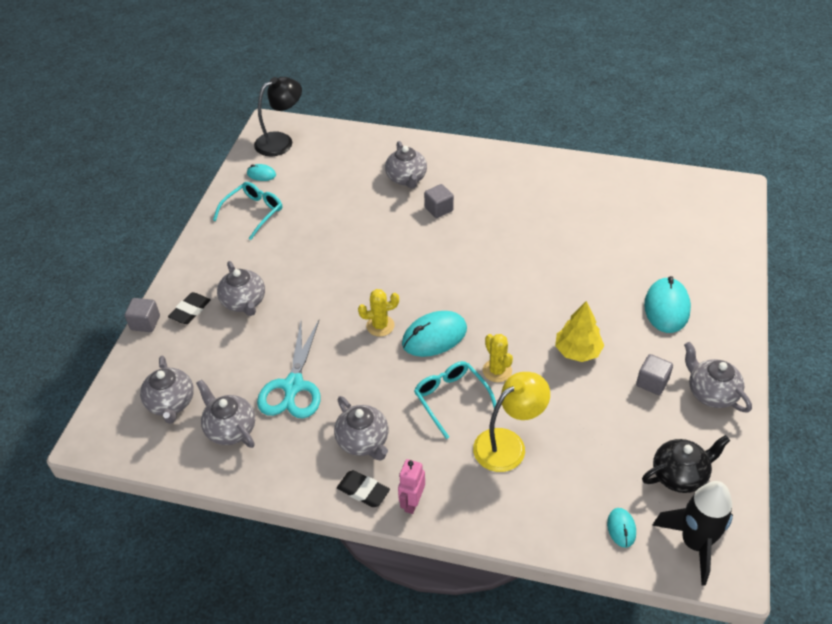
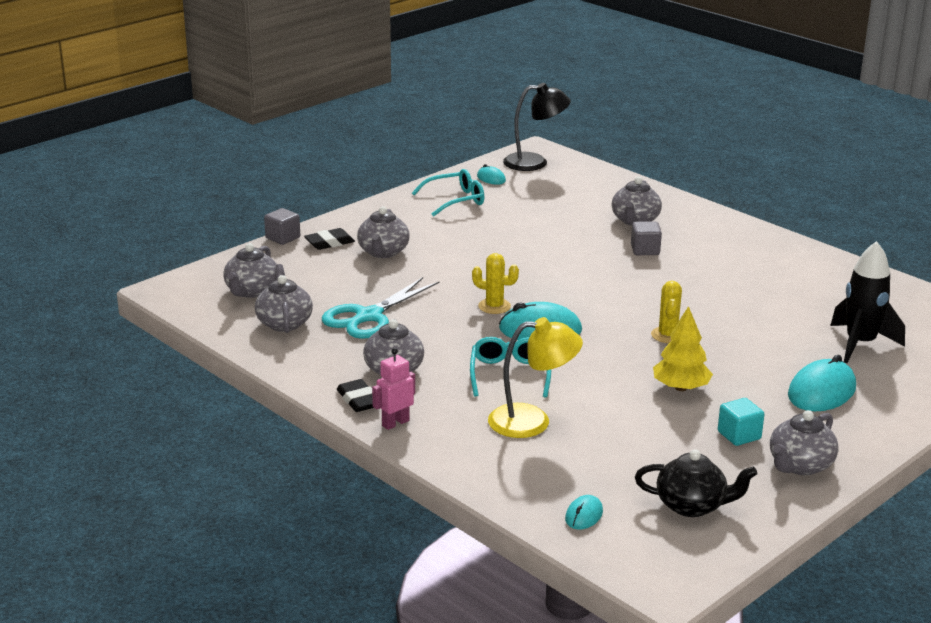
camera: 30 degrees right, 20 degrees down
yellow cactus [483,334,513,382] -> yellow cactus moved to [651,281,682,343]
grey cube [636,354,673,395] -> turquoise cube [718,398,764,446]
black rocket [652,481,733,585] -> black rocket moved to [830,241,905,363]
grey teapot [684,342,752,413] -> grey teapot turned 135 degrees counterclockwise [770,410,839,475]

